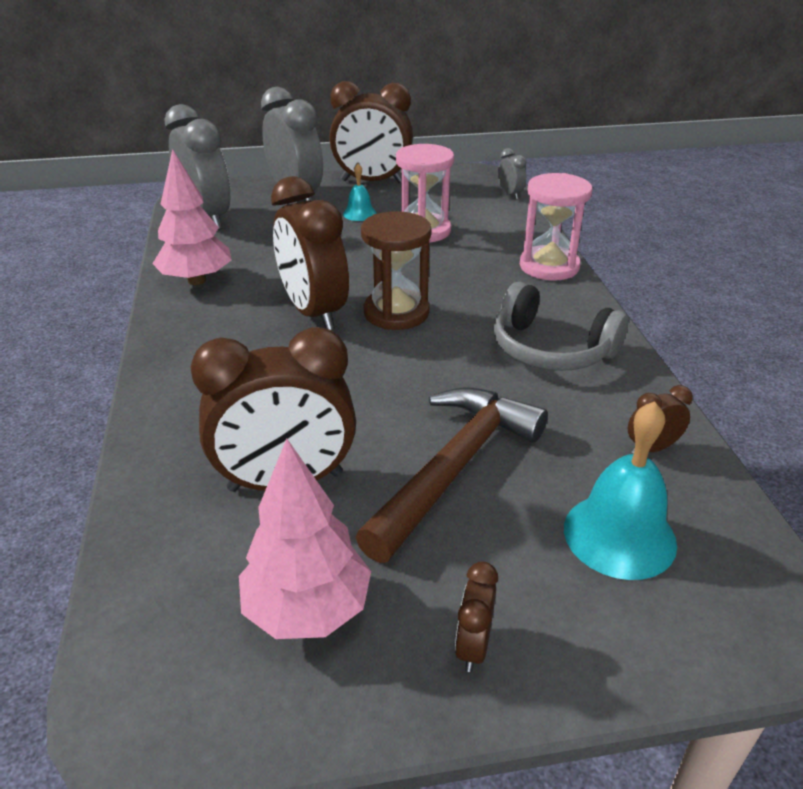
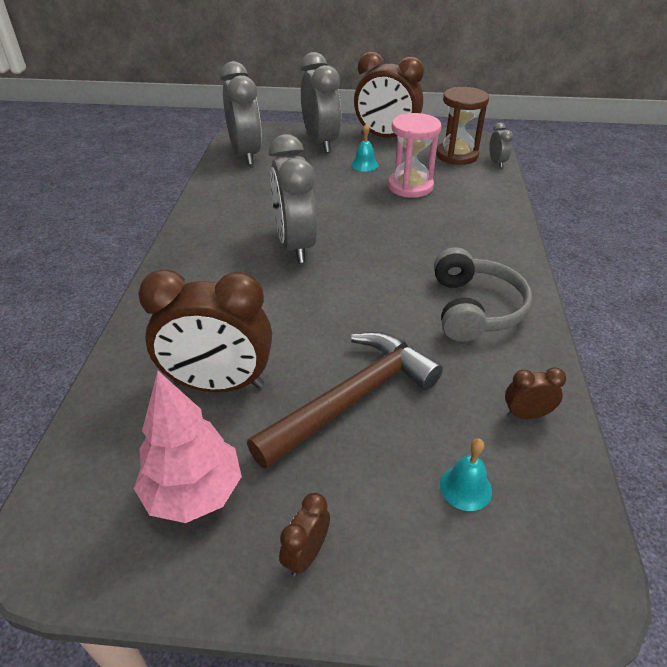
camera: 15 degrees right, 5 degrees up
pink tree [153,149,232,285] -> none
brown clock [271,176,349,330] -> grey clock [269,134,318,263]
brown hourglass [361,211,432,330] -> brown hourglass moved to [436,87,489,165]
grey headphones [493,282,628,371] -> grey headphones turned 135 degrees counterclockwise [434,247,532,342]
pink hourglass [520,173,592,281] -> none
turquoise bell [564,401,677,580] -> turquoise bell [440,438,492,511], size x0.55

